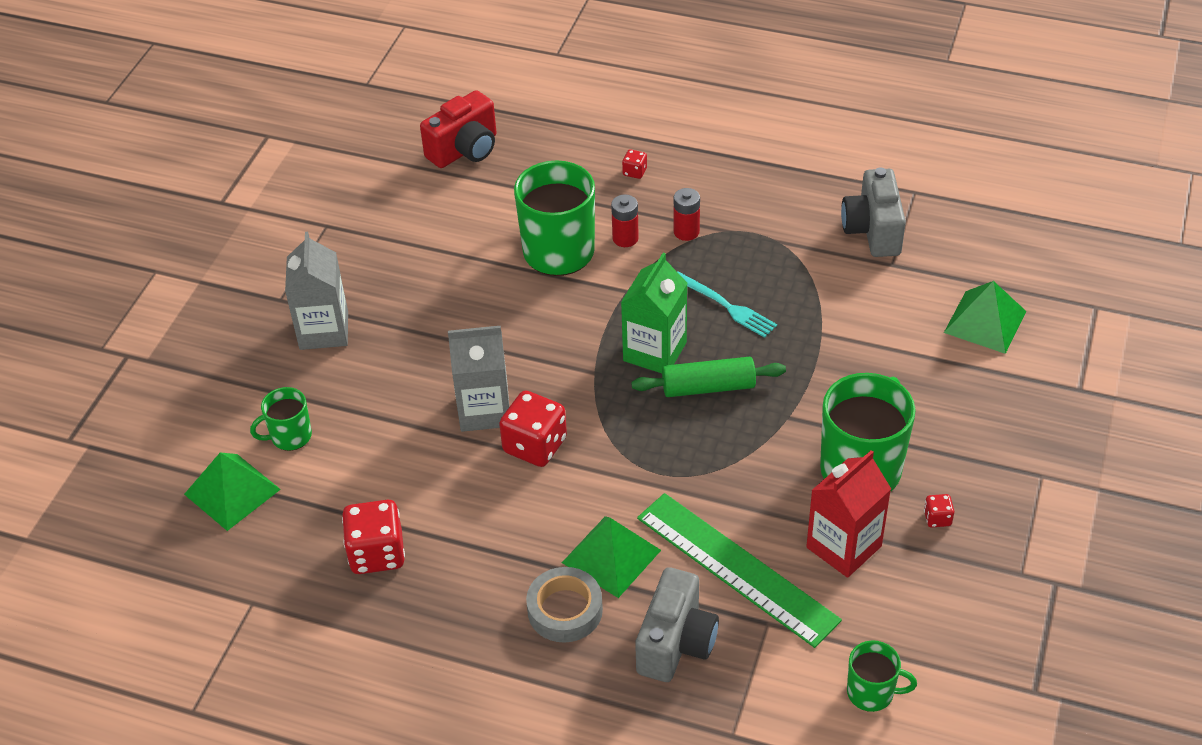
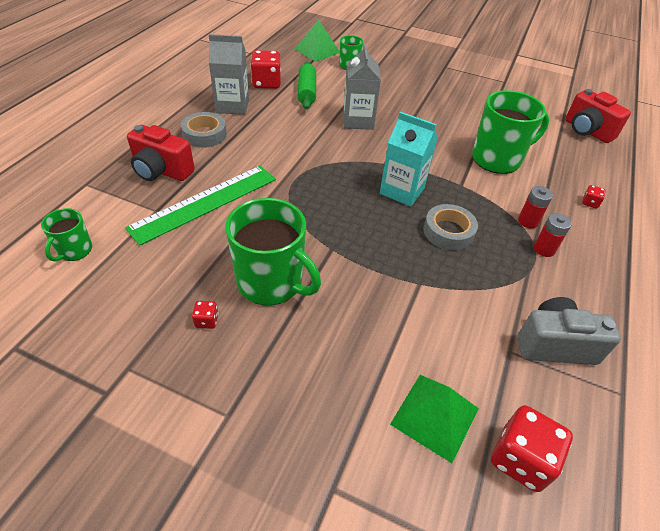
camera: 90 degrees right, 0 degrees up
grey carton [285,232,348,350] -> grey carton moved to [209,34,249,115]
red dice [499,391,567,467] -> red dice moved to [491,405,573,492]
green pyramid [562,516,661,598] -> none
red battery [611,195,639,247] -> red battery moved to [534,213,572,257]
green carton [621,253,688,373] -> turquoise carton [380,112,438,206]
green rolling pin [631,357,786,397] -> green rolling pin moved to [298,61,316,109]
grey camera [635,567,719,682] -> red camera [127,125,195,181]
turquoise fork [678,272,777,338] -> grey tape [423,204,478,251]
red carton [806,450,891,578] -> none

